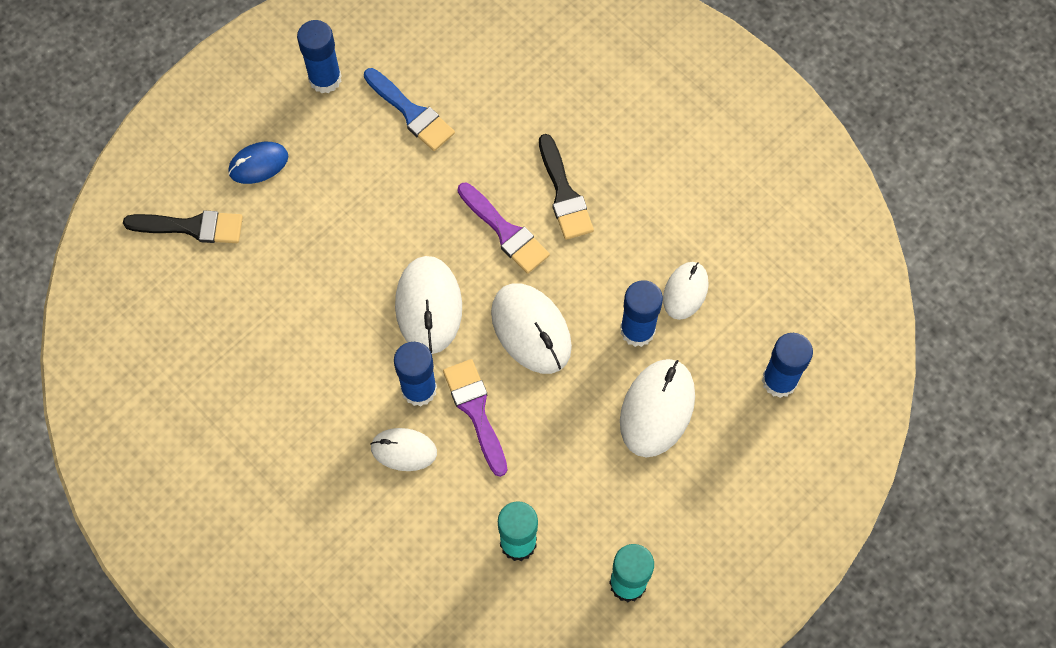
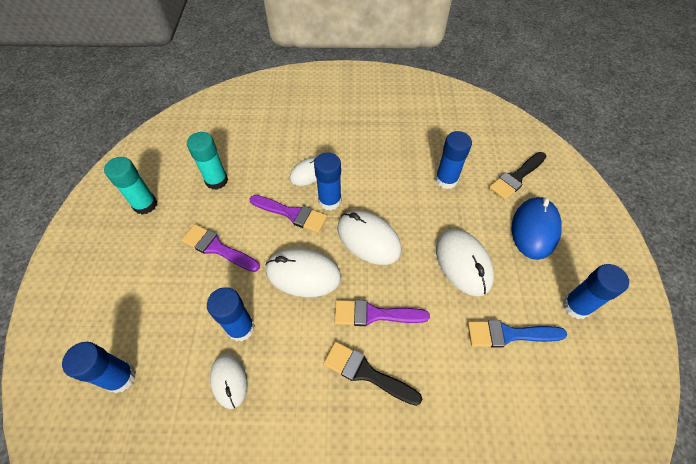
camera: 135 degrees right, 10 degrees down
blue mouse [228,142,288,184] -> blue mouse [511,197,562,260], size x1.61
white mouse [620,359,695,458] -> white mouse moved to [436,229,494,297]
none -> purple brush [182,224,260,272]
none -> blue glue stick [435,131,472,189]

